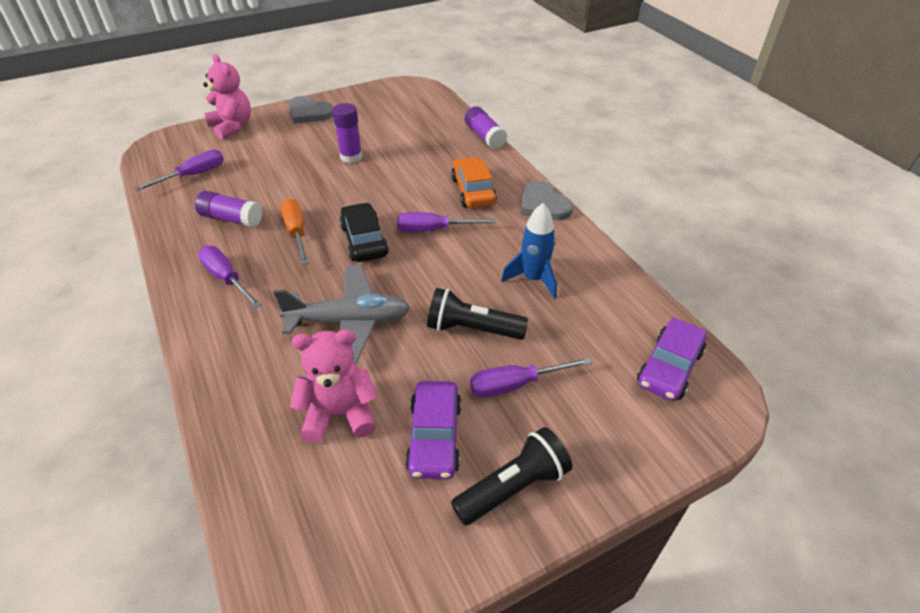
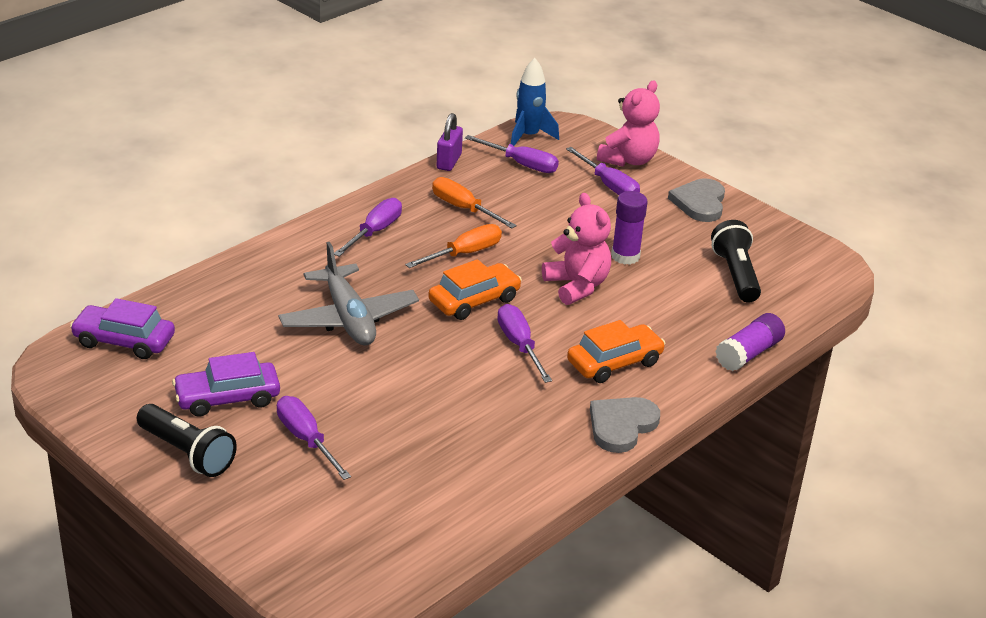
camera: 70 degrees right, 10 degrees down
purple glue stick [195,191,262,228] -> orange screwdriver [432,177,517,228]
pink teddy bear [290,329,378,443] -> pink teddy bear moved to [542,193,611,305]
black car [339,202,389,262] -> orange car [428,259,522,320]
black flashlight [427,288,528,340] -> black flashlight moved to [711,220,761,303]
blue rocket [501,203,557,299] -> blue rocket moved to [511,58,559,146]
purple car [637,317,707,401] -> purple car moved to [70,298,175,359]
none -> purple padlock [437,113,463,171]
none -> purple screwdriver [566,147,640,195]

